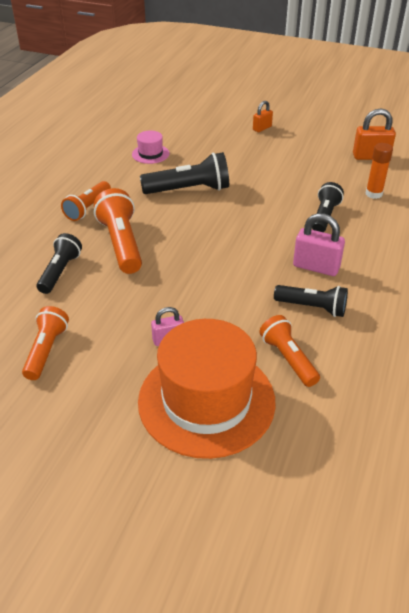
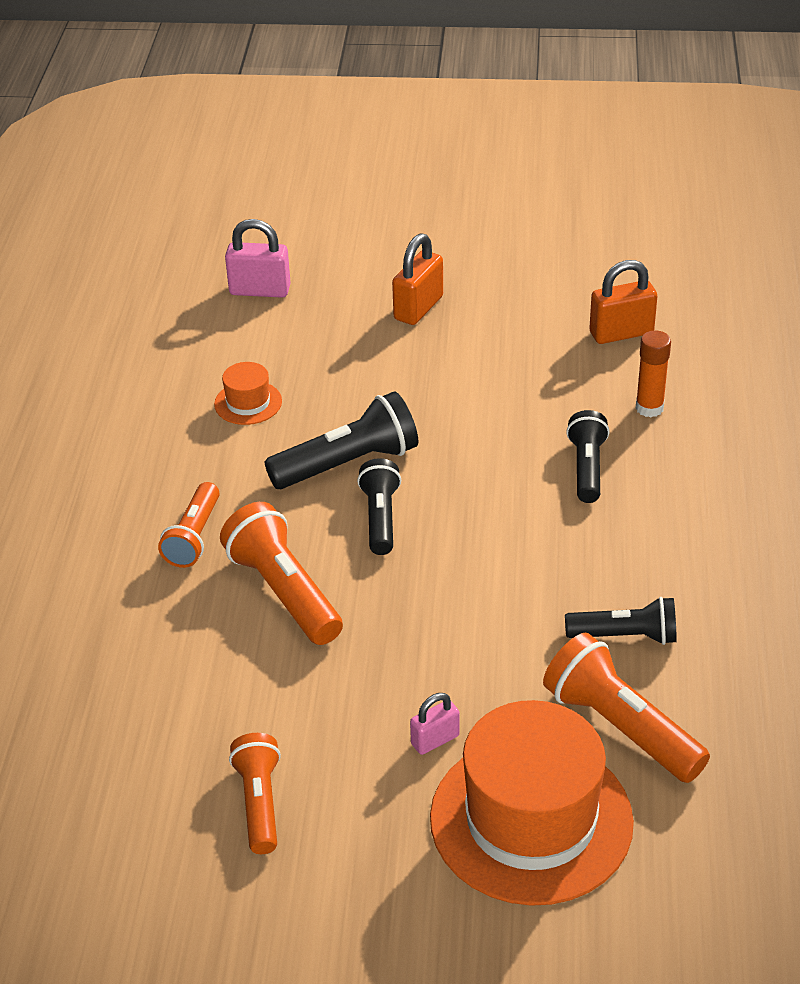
camera: 15 degrees left, 0 degrees up
black flashlight [36,233,82,294] -> black flashlight moved to [357,458,401,555]
pink hat [132,131,170,164] -> orange hat [214,362,282,425]
orange padlock [253,101,273,132] -> orange padlock [392,233,443,325], size x1.65
orange flashlight [259,315,320,387] -> orange flashlight [543,633,710,783], size x1.52
pink padlock [293,213,345,276] -> pink padlock moved to [225,219,291,298]

